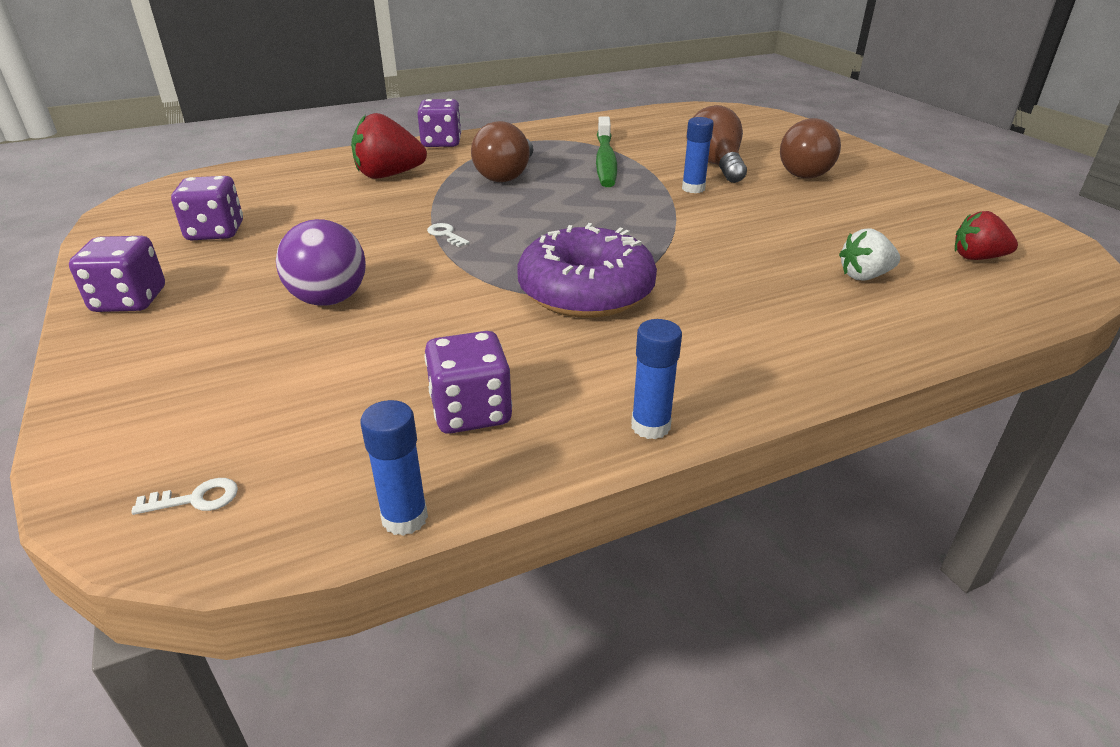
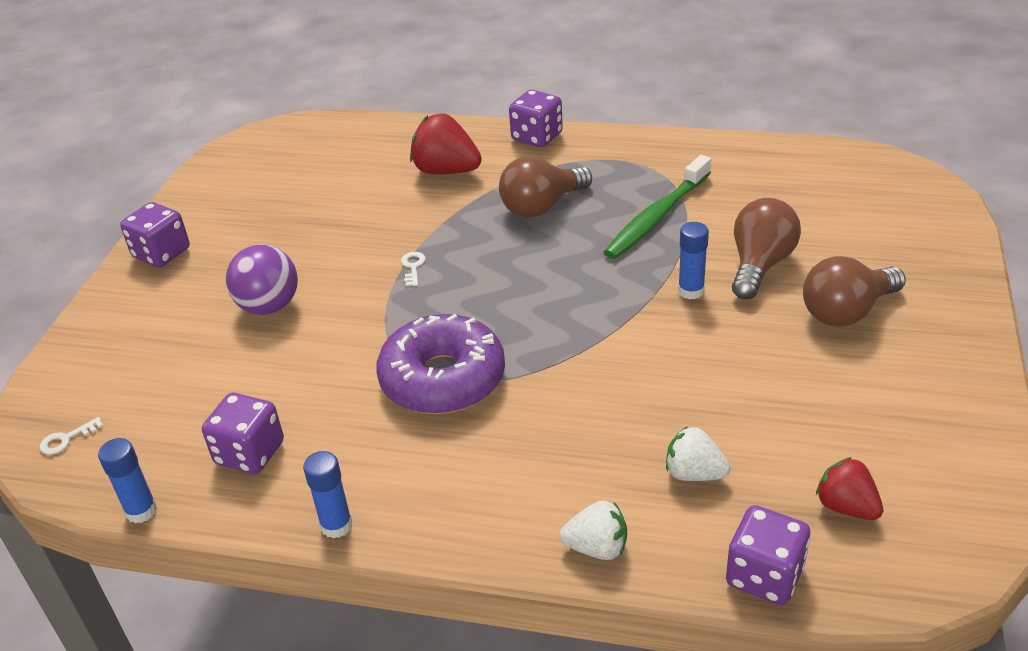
camera: 40 degrees right, 5 degrees up
white key [131,478,238,515] -> white key turned 120 degrees clockwise [40,417,103,455]
purple dice [171,176,243,240] -> purple dice moved to [726,505,810,605]
none -> white strawberry [559,501,627,560]

